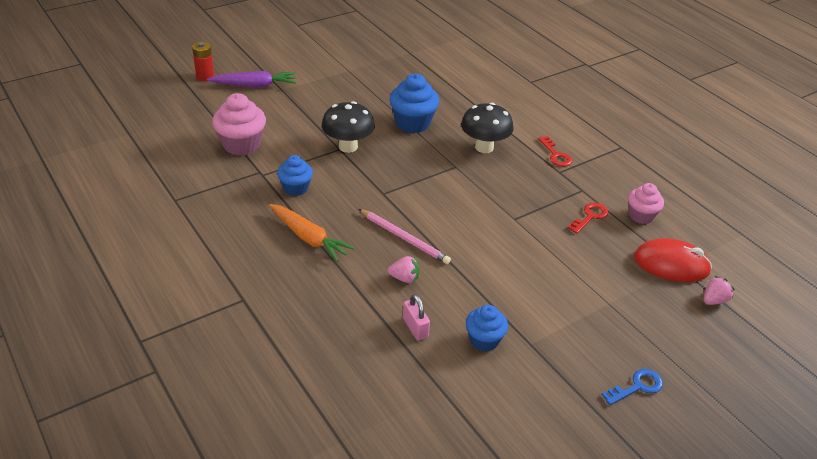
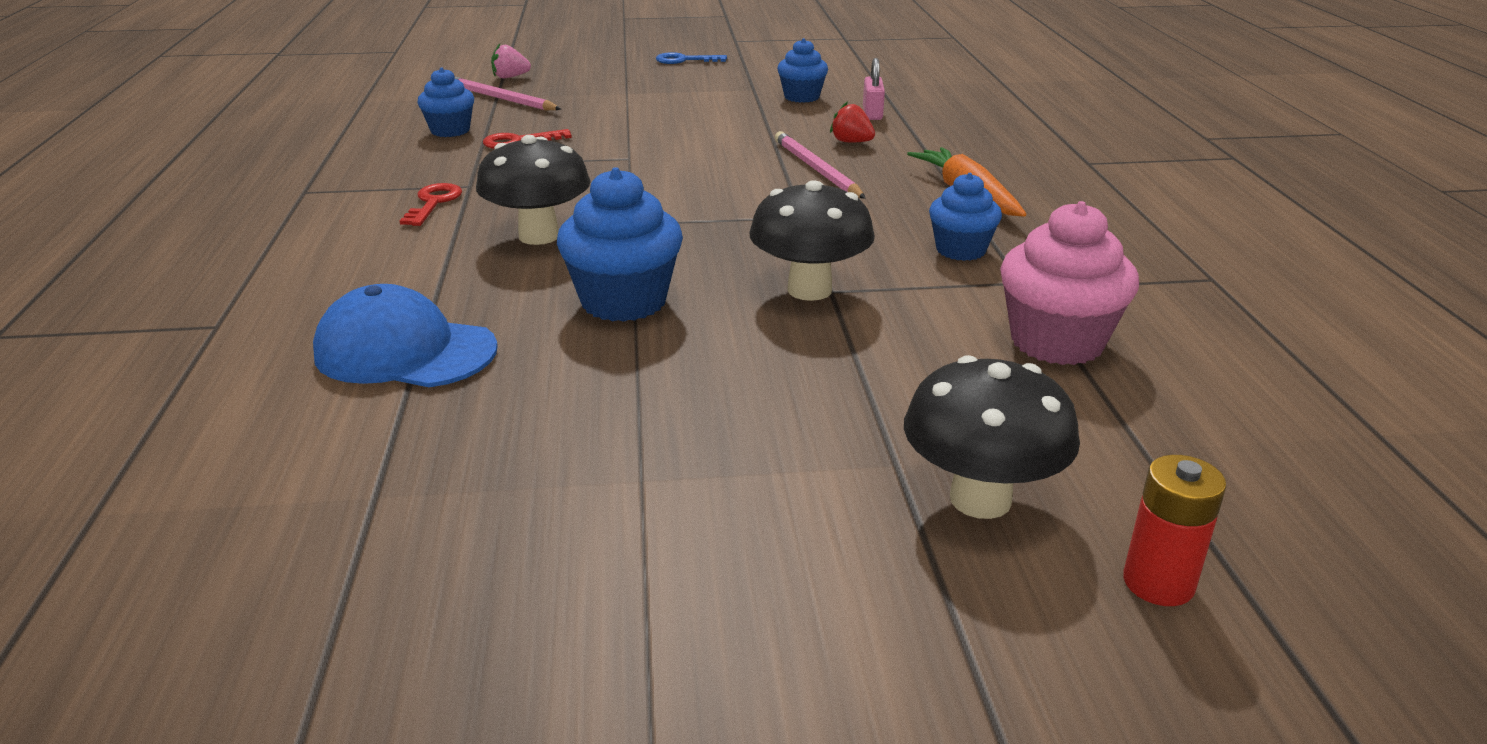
camera: 150 degrees left, 10 degrees down
purple carrot [207,71,296,87] -> black mushroom [904,355,1080,519]
pink strawberry [388,256,419,283] -> red strawberry [830,101,875,142]
pink cupcake [628,183,664,224] -> blue cupcake [417,67,474,137]
red mouse [634,238,712,282] -> pink pencil [454,77,561,111]
none -> blue cap [313,284,498,387]

